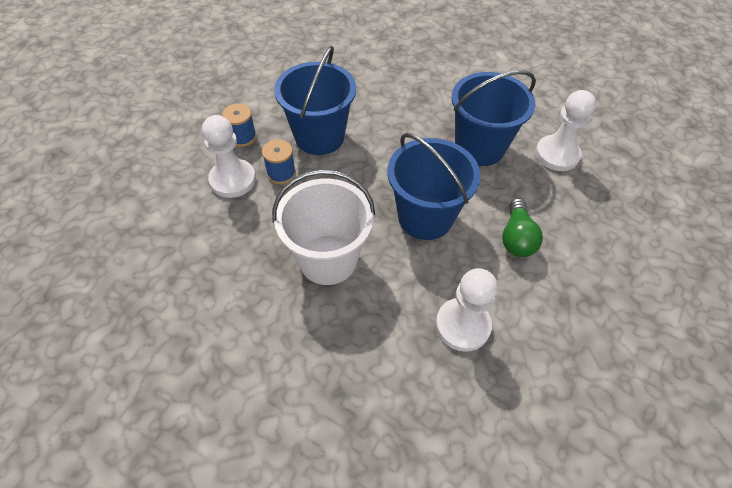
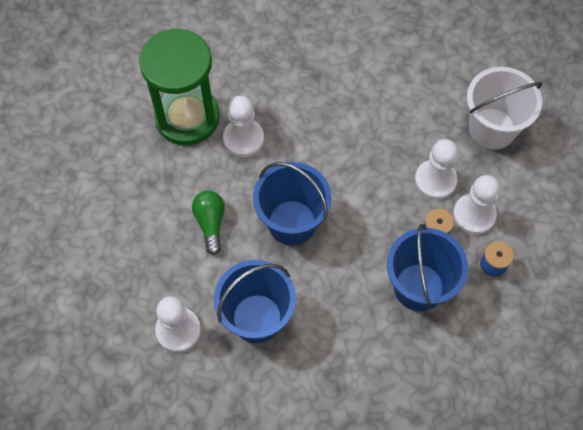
camera: 165 degrees right, 10 degrees up
white bucket [272,169,375,285] -> white bucket moved to [467,67,542,150]
none -> green hourglass [139,28,220,145]
none -> white pawn [415,139,458,200]

